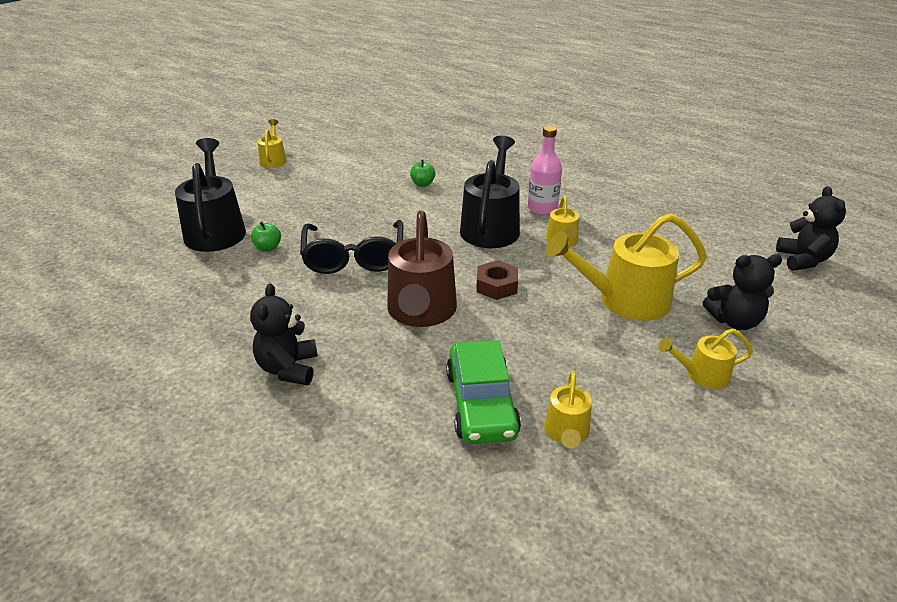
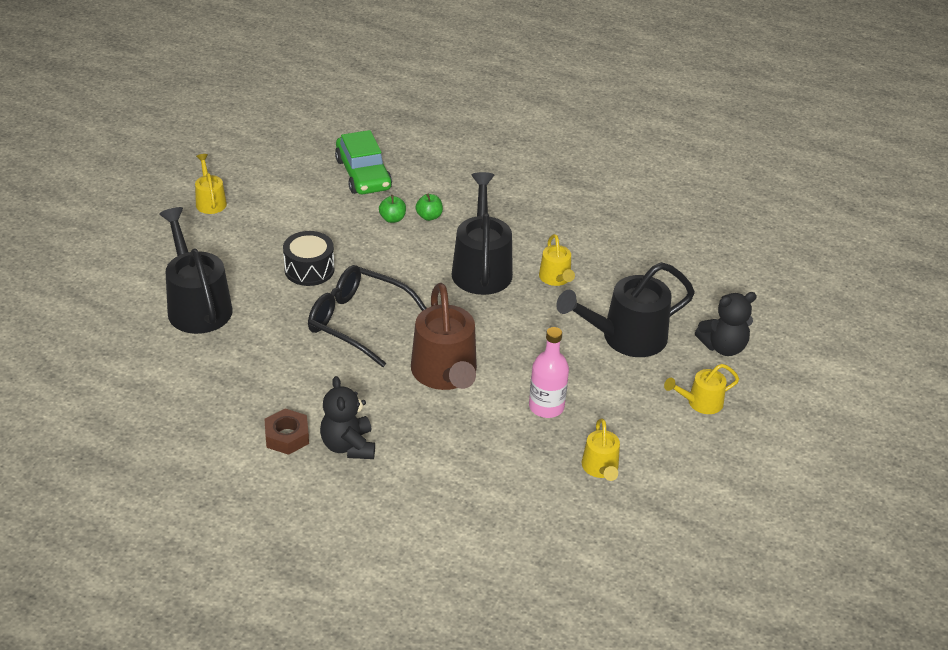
camera: 15 degrees left, 5 degrees up
green apple [251,222,281,252] -> green apple moved to [416,194,443,221]
black glasses [300,220,403,274] -> black glasses turned 135 degrees clockwise [308,265,427,367]
green car [446,340,521,444] -> green car moved to [335,130,392,194]
brown nut [476,260,518,300] -> brown nut moved to [264,409,309,455]
pink bottle [528,126,562,215] -> pink bottle moved to [529,327,569,418]
yellow watering can [546,213,707,321] -> black watering can [556,262,695,357]
black teddy bear [776,186,846,271] -> none
none -> black drum [283,231,334,286]

